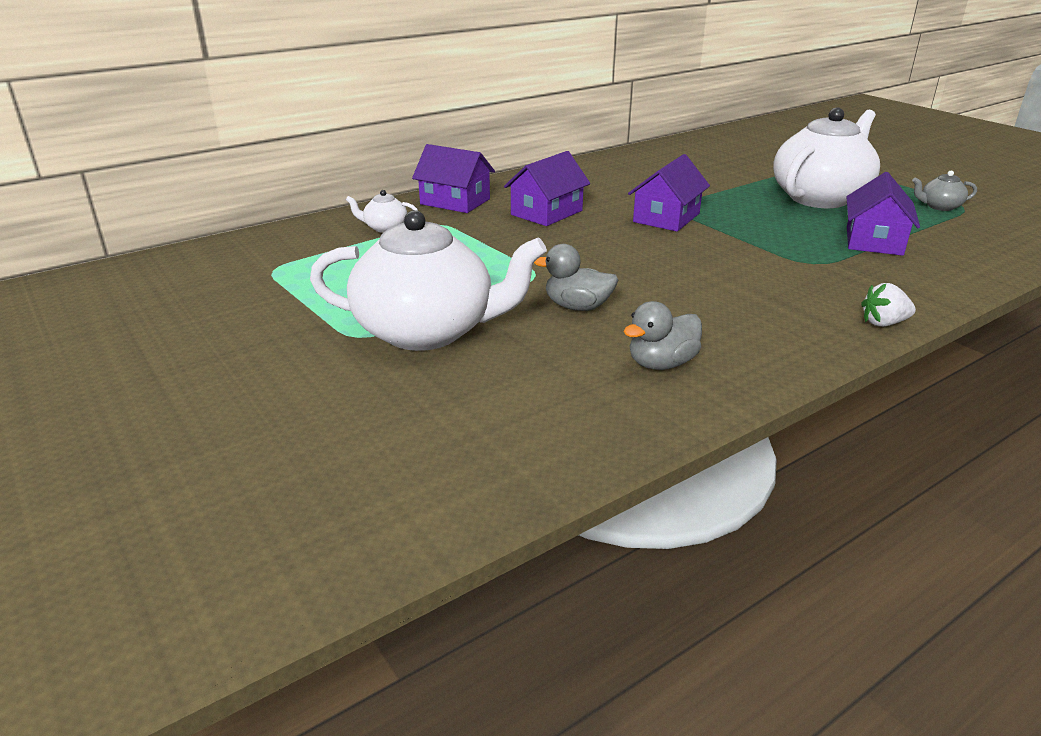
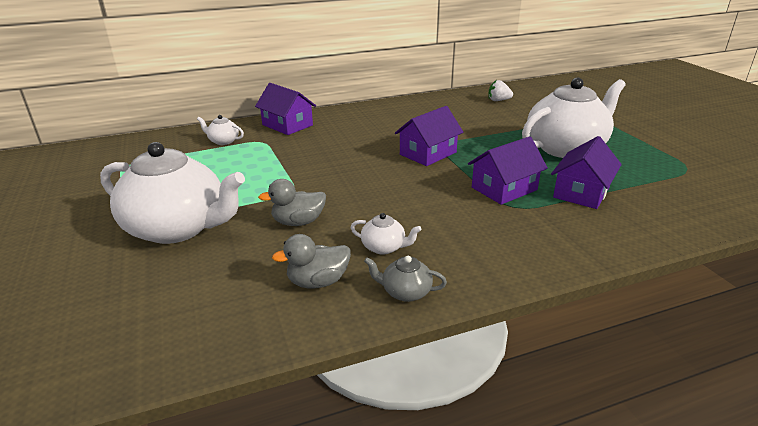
camera: 15 degrees right, 0 degrees up
purple house [504,151,590,226] -> purple house moved to [468,136,548,205]
grey duck [534,244,618,311] -> grey duck turned 45 degrees counterclockwise [258,179,326,226]
white strawberry [861,283,916,327] -> white strawberry moved to [489,80,513,101]
grey teapot [912,171,977,211] -> grey teapot moved to [364,256,447,302]
none -> white teapot [350,213,422,255]

